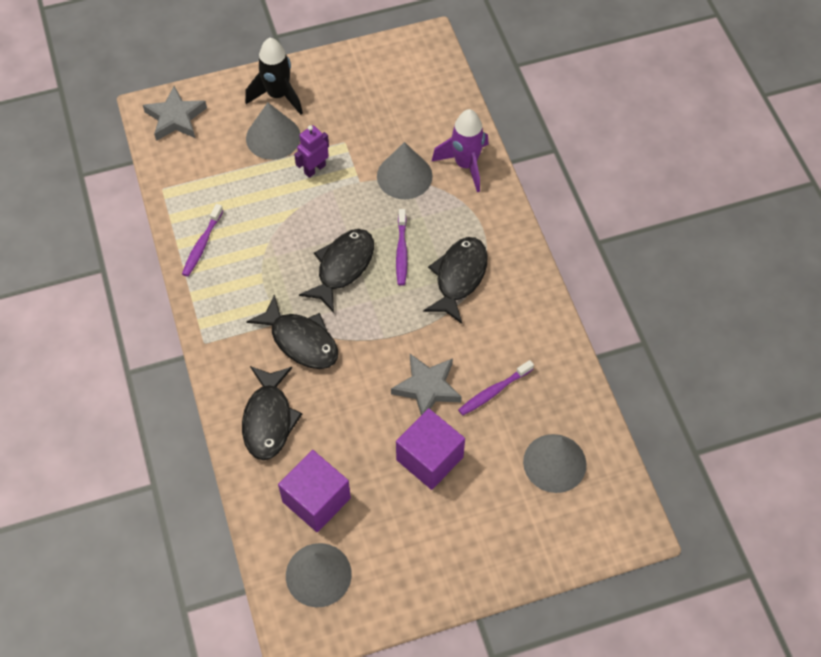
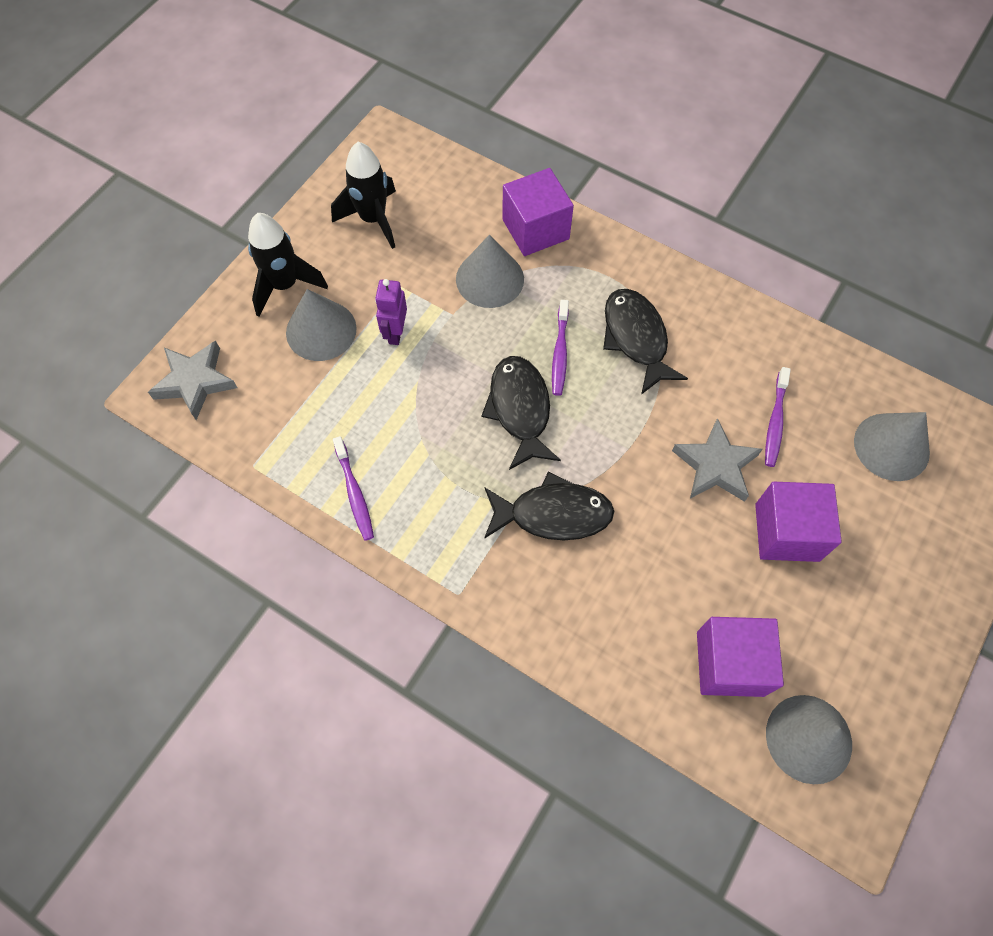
camera: 40 degrees left, 5 degrees up
black fish [242,366,302,460] -> none
purple toothbrush [396,209,408,285] -> purple toothbrush turned 45 degrees clockwise [552,300,569,396]
purple rocket [431,109,489,192] -> purple cube [502,168,574,256]
none -> black rocket [331,142,396,249]

